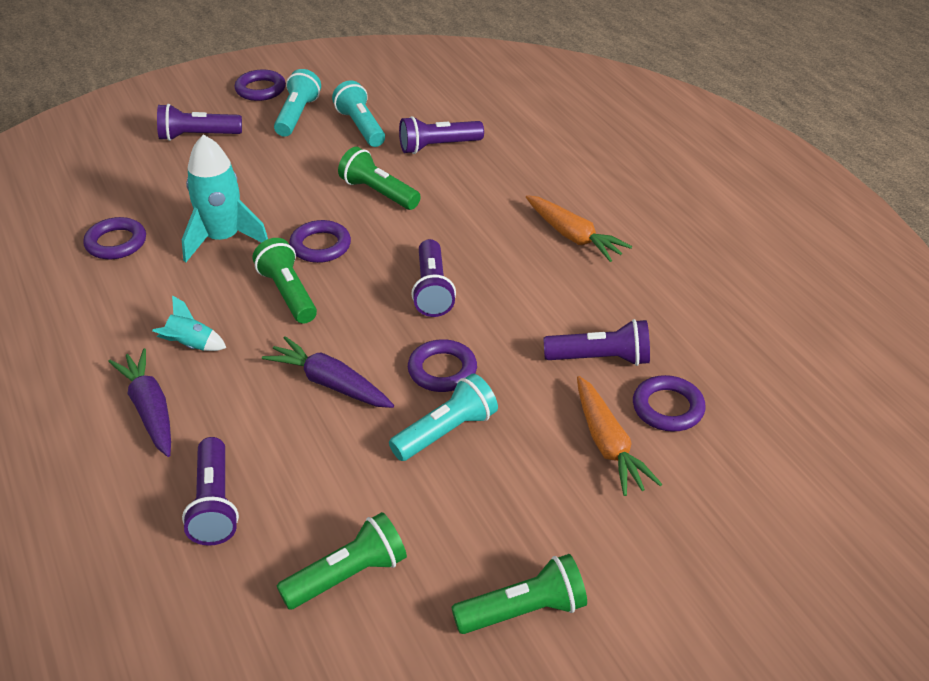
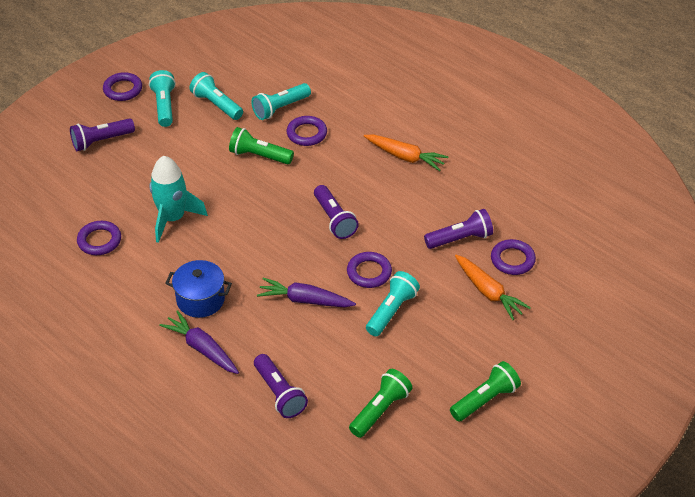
camera: 20 degrees left, 5 degrees up
turquoise rocket [152,295,226,351] -> blue pot [165,260,232,318]
green flashlight [253,238,317,324] -> none
purple ring [289,220,351,263] -> purple ring moved to [287,116,327,146]
purple flashlight [399,116,484,154] -> turquoise flashlight [252,83,311,120]

